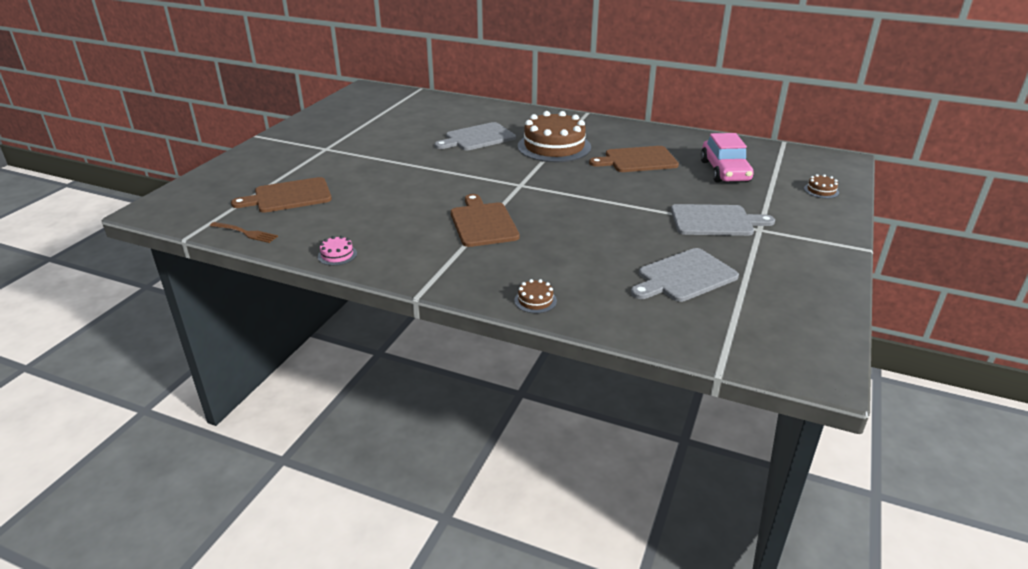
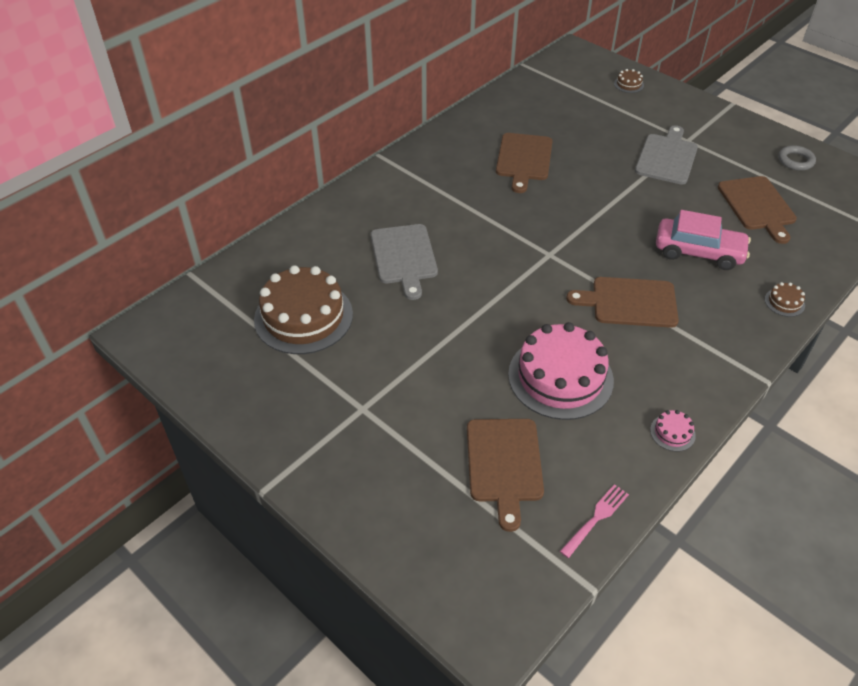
camera: 70 degrees left, 15 degrees up
brown fork [210,222,278,243] -> pink fork [560,484,629,558]
brown cake [518,111,591,162] -> brown cake moved to [254,265,353,354]
grey cutting board [631,248,739,302] -> brown cutting board [718,176,797,244]
pink car [700,133,754,182] -> pink car moved to [656,210,751,270]
none -> pink cake [508,322,614,420]
none -> grey ring [778,145,816,171]

